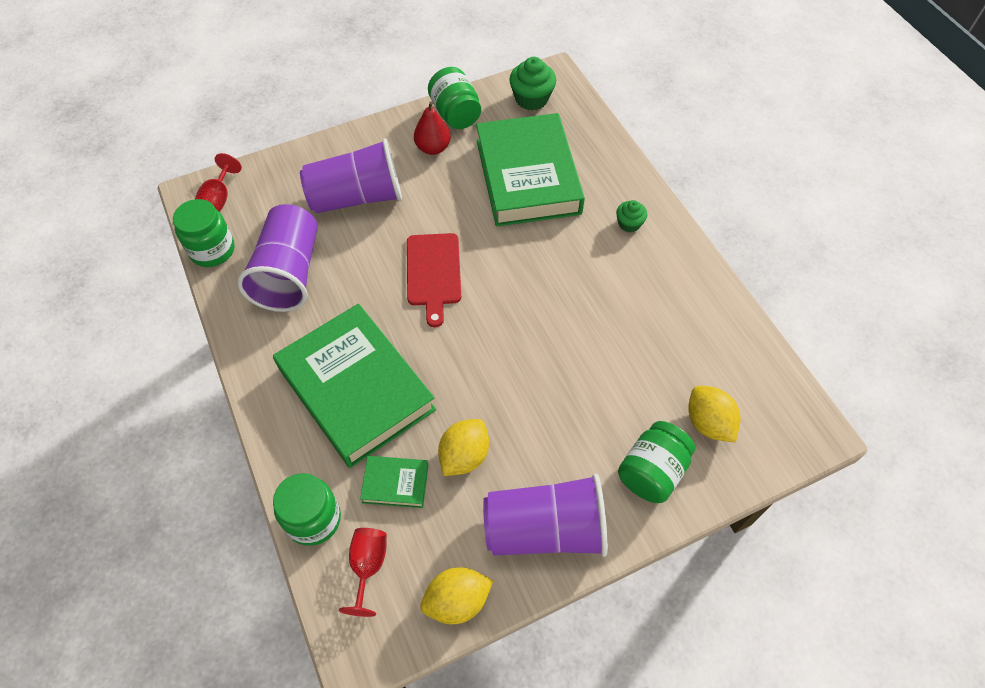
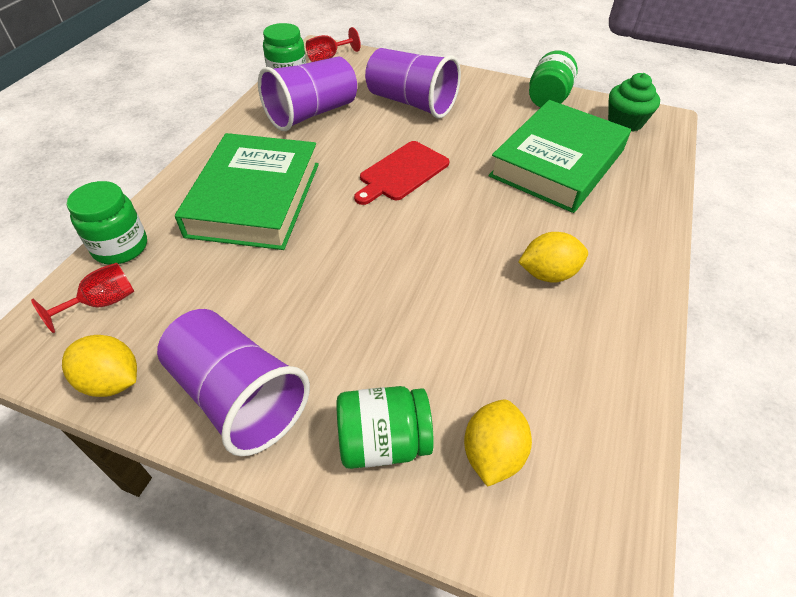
camera: 45 degrees right, 10 degrees down
green book [360,456,429,508] -> none
red pear [414,101,451,155] -> none
yellow lemon [438,419,489,476] -> yellow lemon moved to [518,232,588,283]
green cupcake [616,200,647,233] -> none

